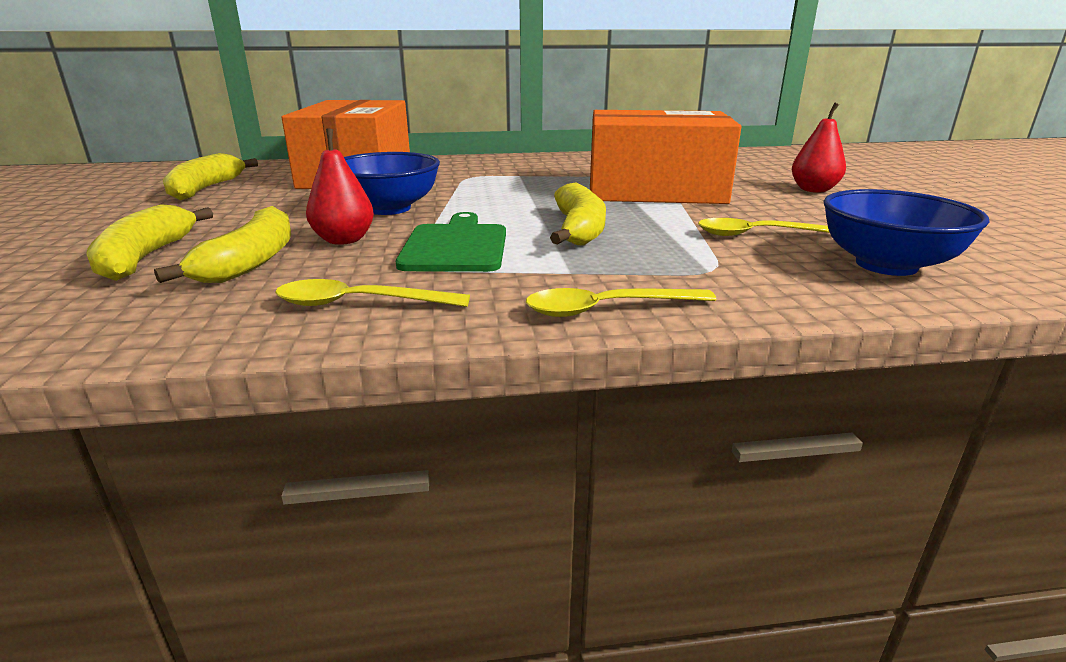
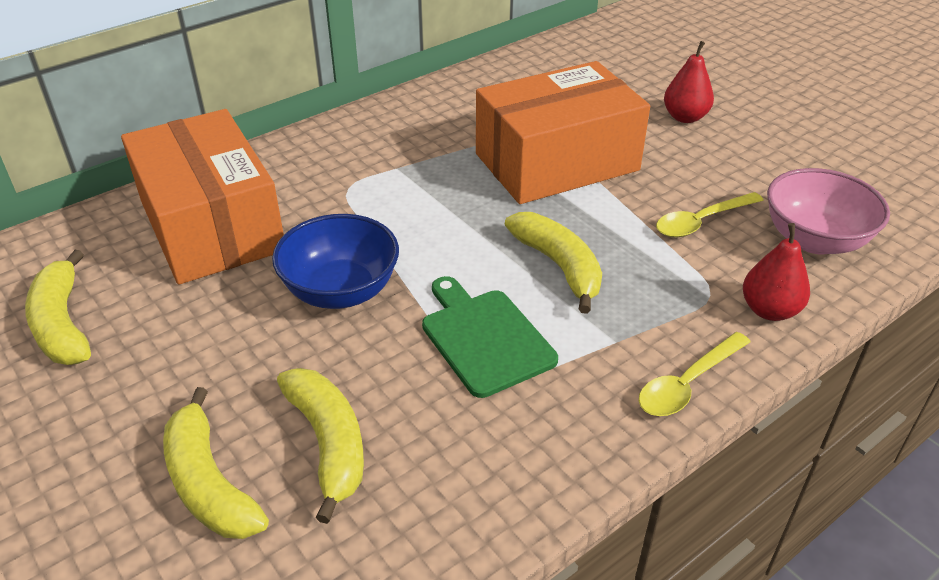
camera: 30 degrees left, 15 degrees up
yellow spoon [275,279,470,307] -> none
red pear [306,128,374,245] -> red pear moved to [743,223,810,321]
blue bowl [824,189,989,276] -> pink bowl [767,168,890,254]

